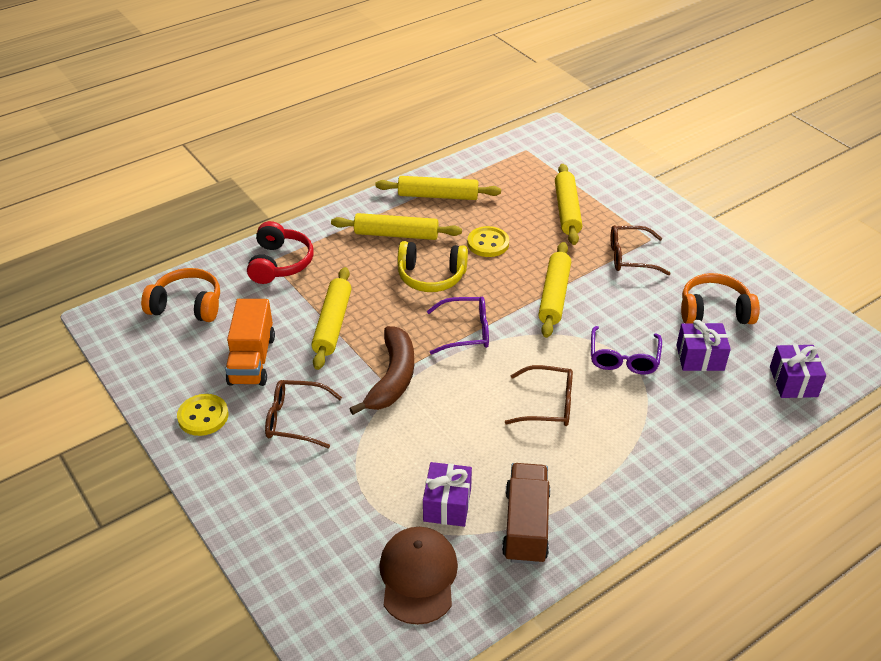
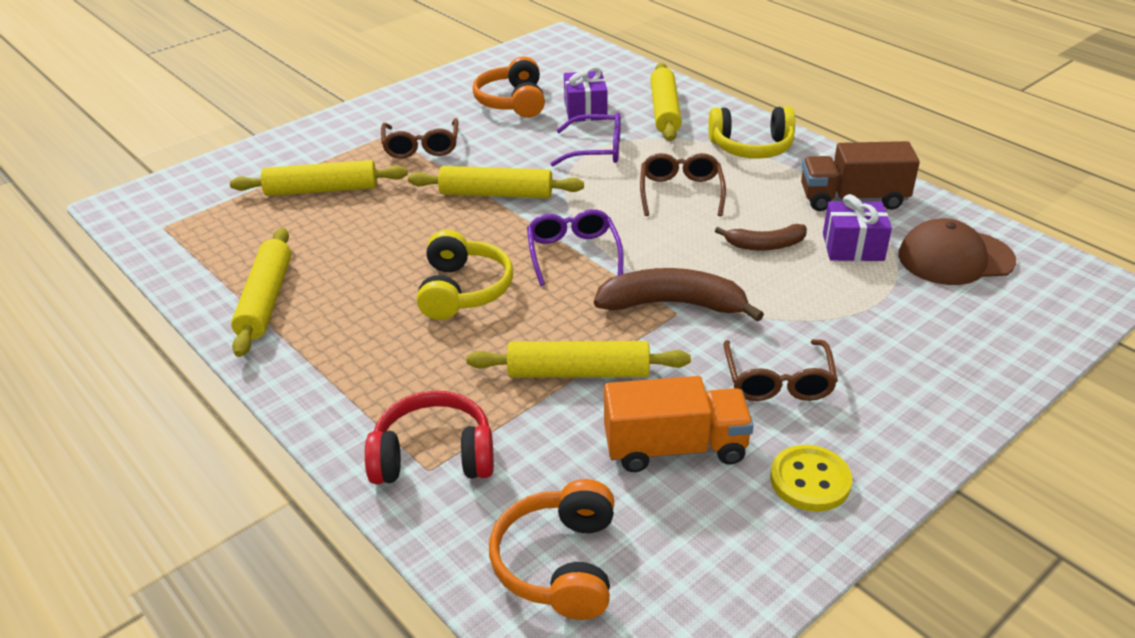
camera: 95 degrees left, 5 degrees down
yellow rolling pin [331,213,462,240] -> yellow rolling pin moved to [650,63,682,141]
yellow button [467,226,509,257] -> none
purple gift [770,344,826,398] -> none
none -> yellow headphones [708,106,795,159]
none -> brown banana [715,224,807,251]

